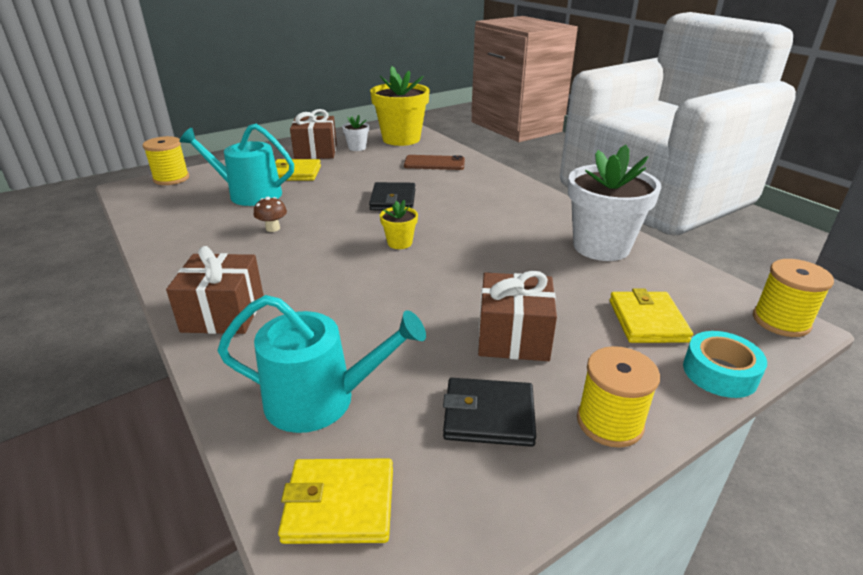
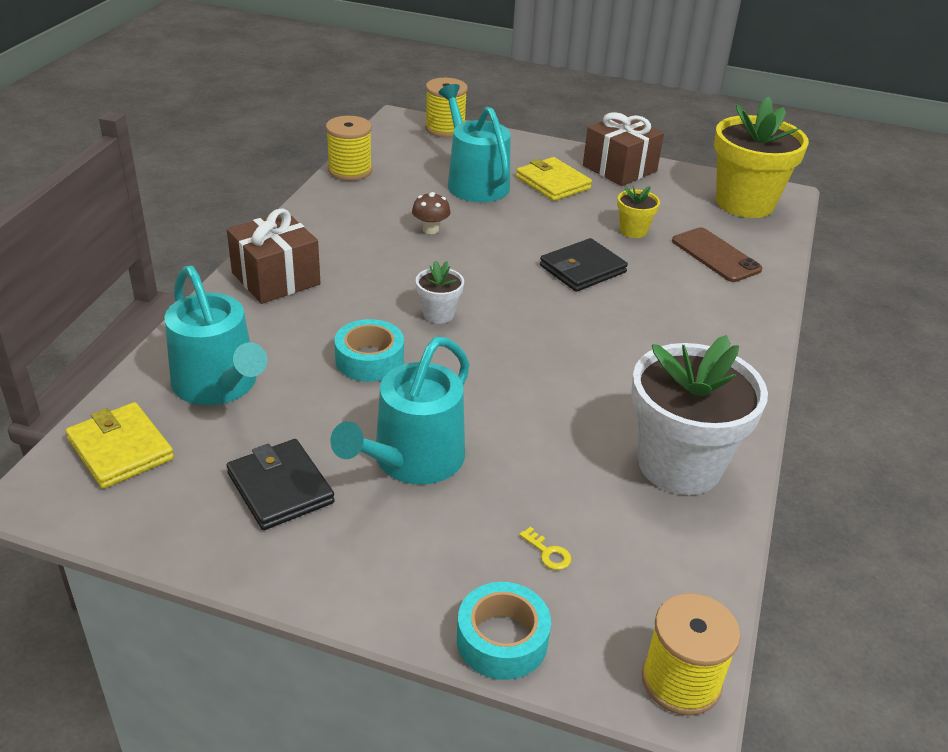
camera: 50 degrees right, 5 degrees up
white flower pot [342,115,369,151] -> white flower pot moved to [416,260,464,324]
yellow flower pot [380,200,418,249] -> yellow flower pot moved to [617,186,660,238]
brown gift [478,271,557,361] -> turquoise watering can [330,337,470,485]
yellow spool [577,346,660,448] -> yellow spool moved to [326,116,372,181]
yellow wallet [610,289,693,343] -> yellow key [519,527,571,570]
none -> turquoise tape [334,319,404,382]

